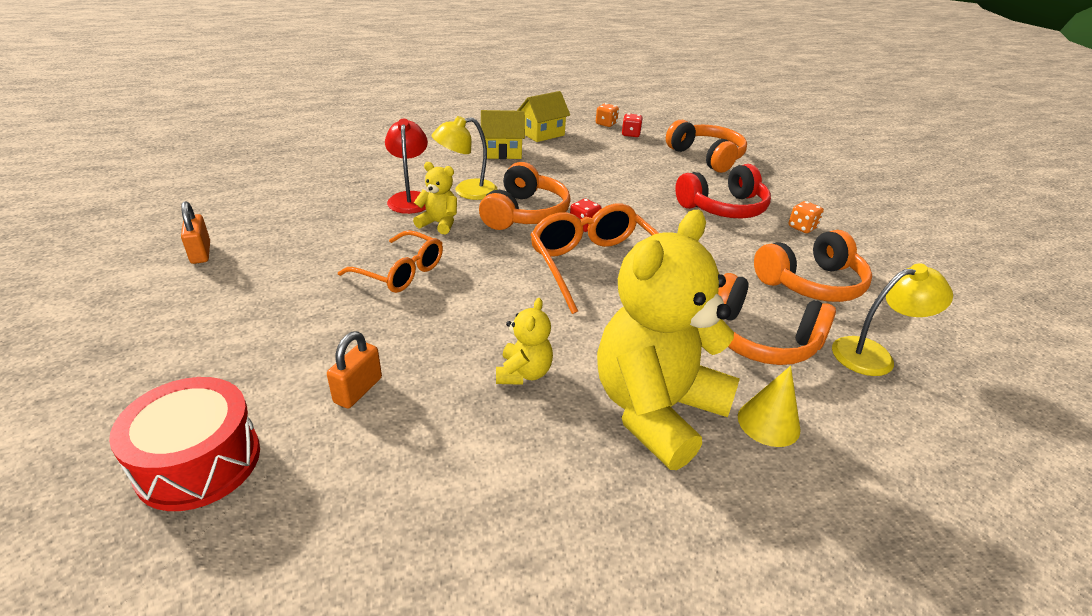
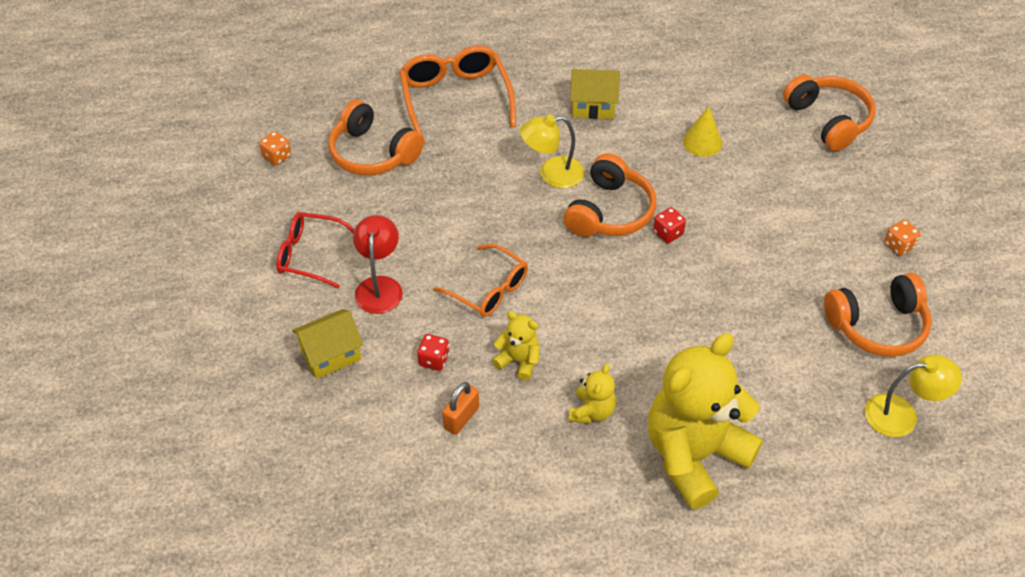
camera: 10 degrees right, 15 degrees up
red drum [109,377,260,511] -> none
orange padlock [181,201,210,264] -> red glasses [276,212,354,289]
red lamp [385,118,428,214] -> red lamp moved to [353,215,403,314]
yellow teddy bear [413,162,457,234] -> yellow teddy bear moved to [492,311,540,381]
yellow house [517,91,570,142] -> yellow house moved to [292,309,363,379]
orange glasses [530,203,659,314] -> orange glasses moved to [399,46,516,143]
orange dice [596,103,619,127] -> orange dice moved to [259,131,291,166]
red dice [622,113,643,137] -> red dice moved to [417,334,449,371]
red headphones [675,164,771,218] -> none
orange headphones [718,273,836,365] -> orange headphones moved to [328,100,424,175]
yellow cone [738,366,800,447] -> yellow cone moved to [683,106,722,157]

